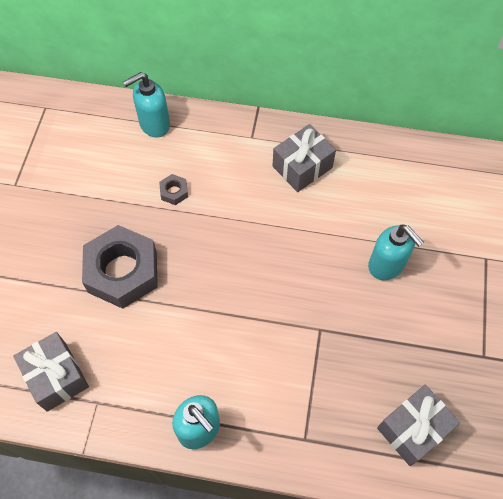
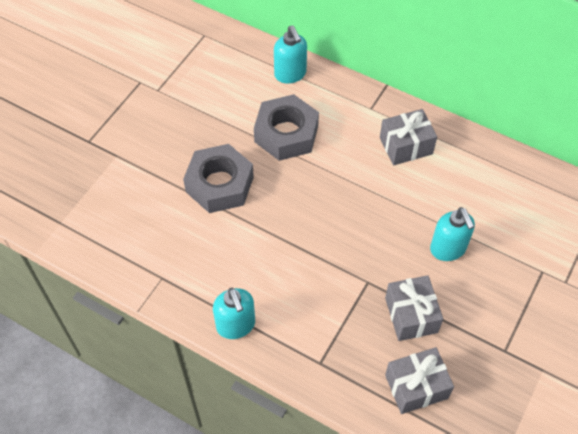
camera: 20 degrees right, 5 degrees down
grey gift [13,332,89,412] -> grey gift moved to [385,275,443,341]
turquoise soap dispenser [123,72,170,138] -> turquoise soap dispenser turned 105 degrees counterclockwise [274,26,307,84]
grey nut [159,174,188,205] -> grey nut [254,94,319,161], size x2.44

